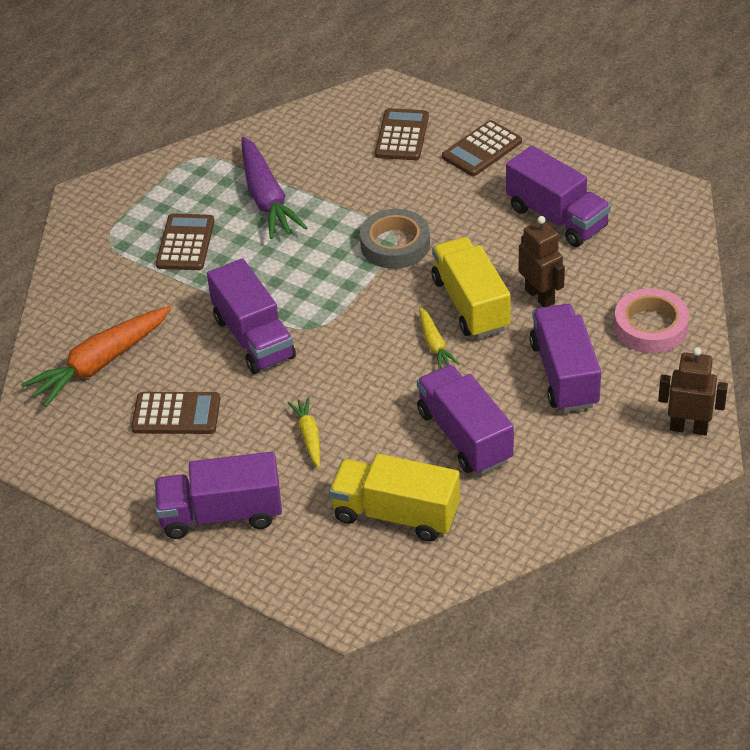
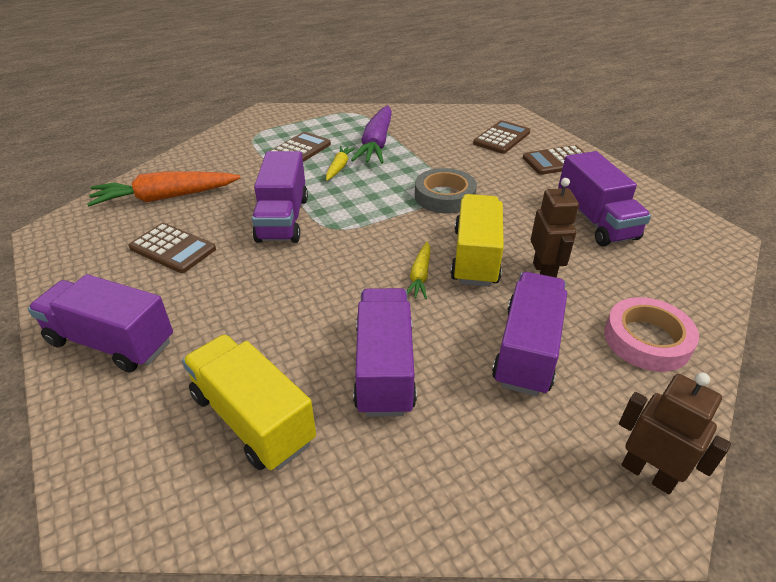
camera: 25 degrees right, 5 degrees down
yellow carrot [288,397,320,468] -> yellow carrot moved to [326,146,356,181]

